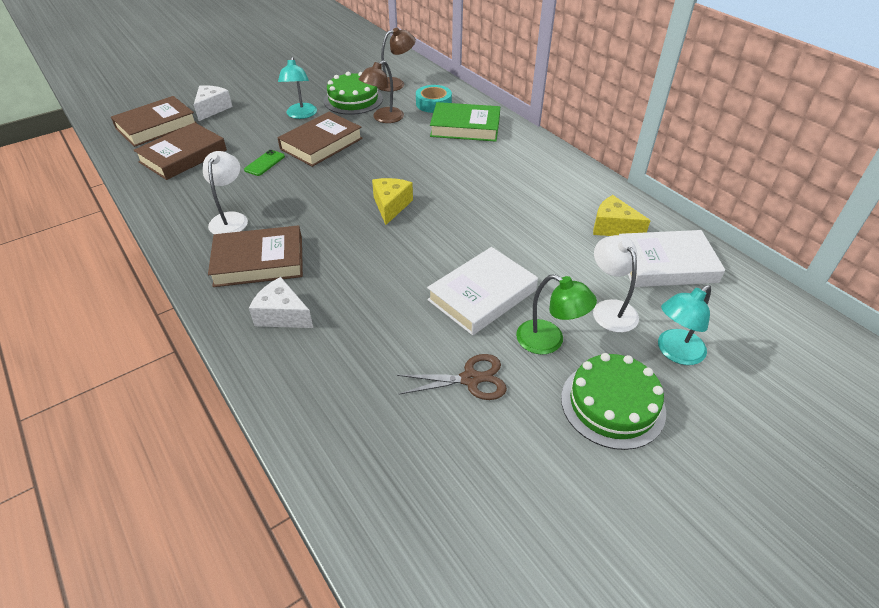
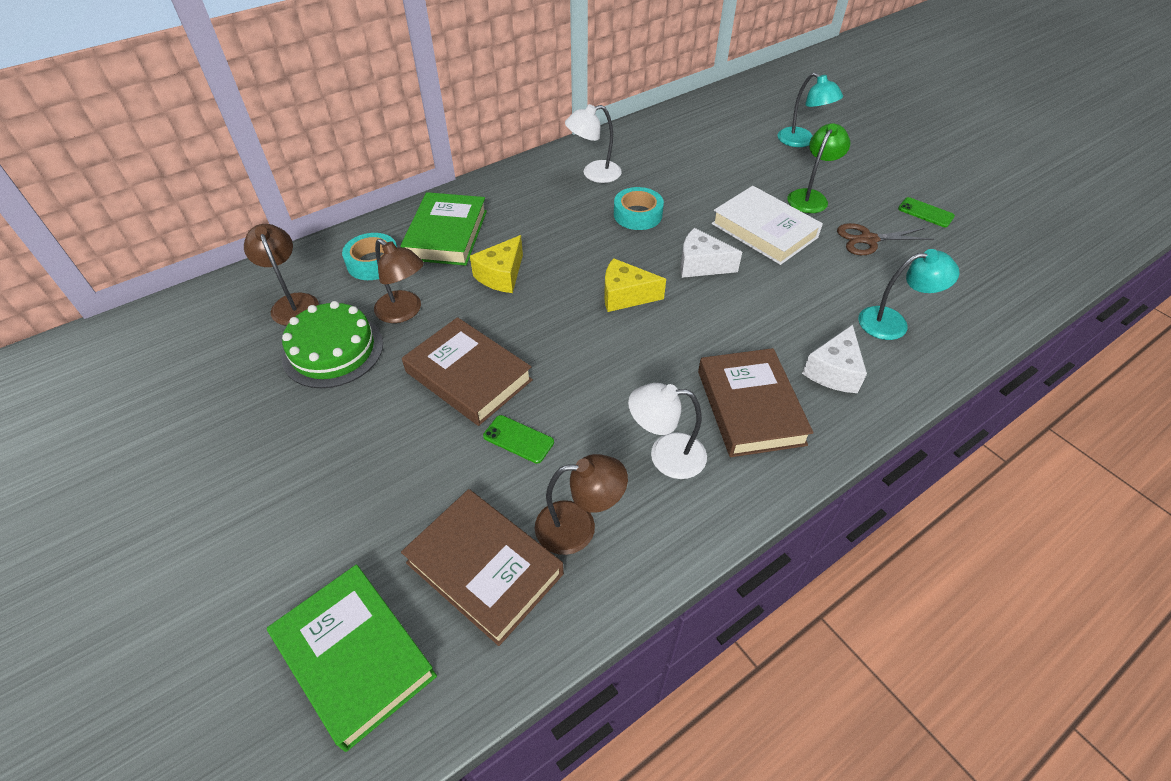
camera: 90 degrees left, 5 degrees up
brown book [111,96,197,147] -> green book [267,564,437,752]
white cheese [194,85,233,121] -> white cheese moved to [680,228,742,278]
turquoise lamp [278,57,317,119] -> turquoise lamp moved to [858,249,960,340]
brown scissors [397,354,507,400] -> brown scissors turned 90 degrees counterclockwise [837,223,933,255]
green cake [561,353,666,450] -> none
yellow cheese [593,195,651,236] -> yellow cheese moved to [470,235,523,293]
white lamp [593,235,639,333] -> white lamp moved to [565,104,622,183]
white book [619,230,725,287] -> none
none -> brown lamp [535,454,628,555]
none -> turquoise tape [614,187,664,230]
none -> green phone [898,197,955,227]

